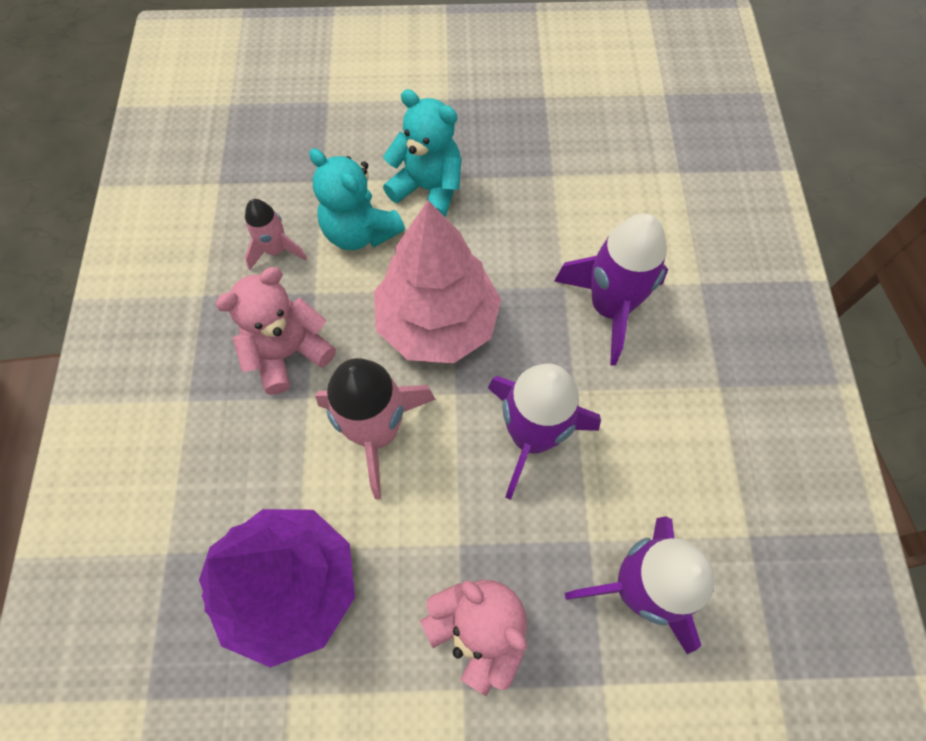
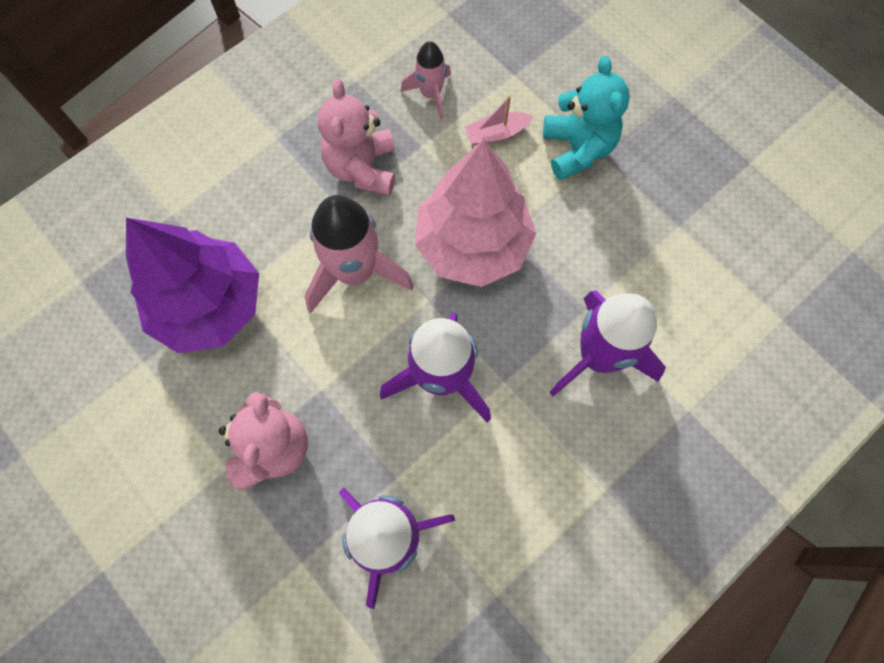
camera: 50 degrees right, 5 degrees up
pink teddy bear [215,267,336,395] -> pink teddy bear turned 105 degrees counterclockwise [317,79,395,196]
turquoise teddy bear [309,148,405,250] -> pink boat [465,96,534,146]

